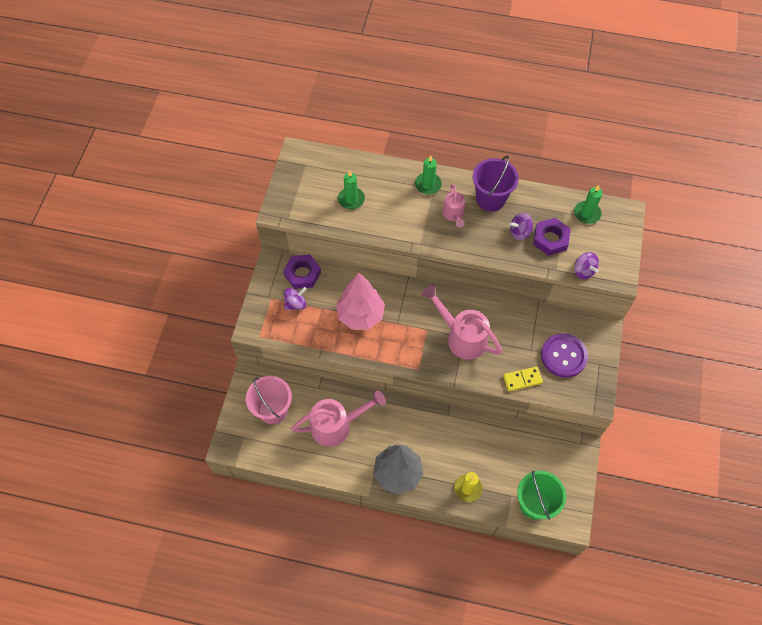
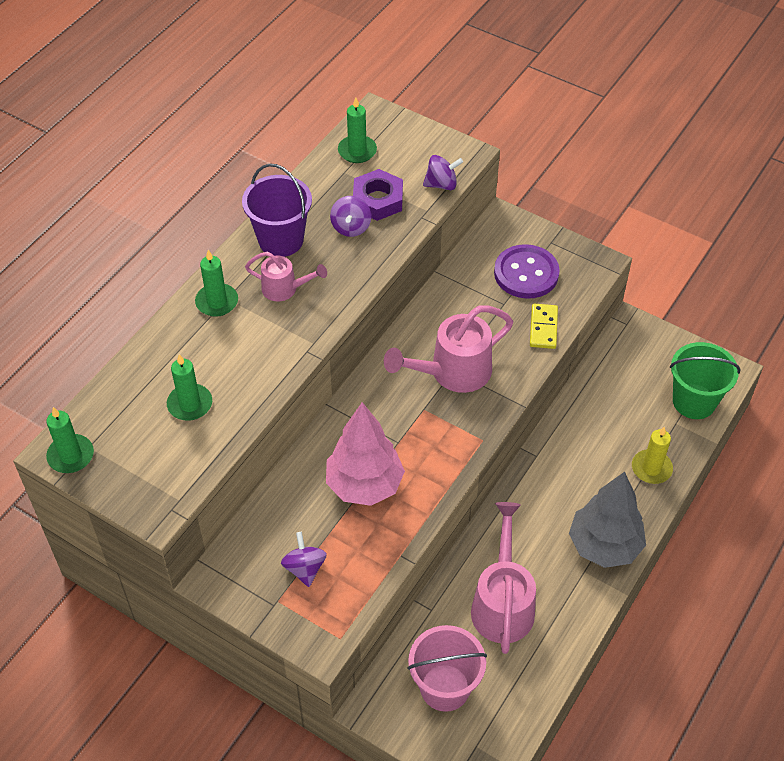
camera: 70 degrees left, 10 degrees down
purple nut [283,255,321,289] -> none
none -> green candle [46,407,94,473]

